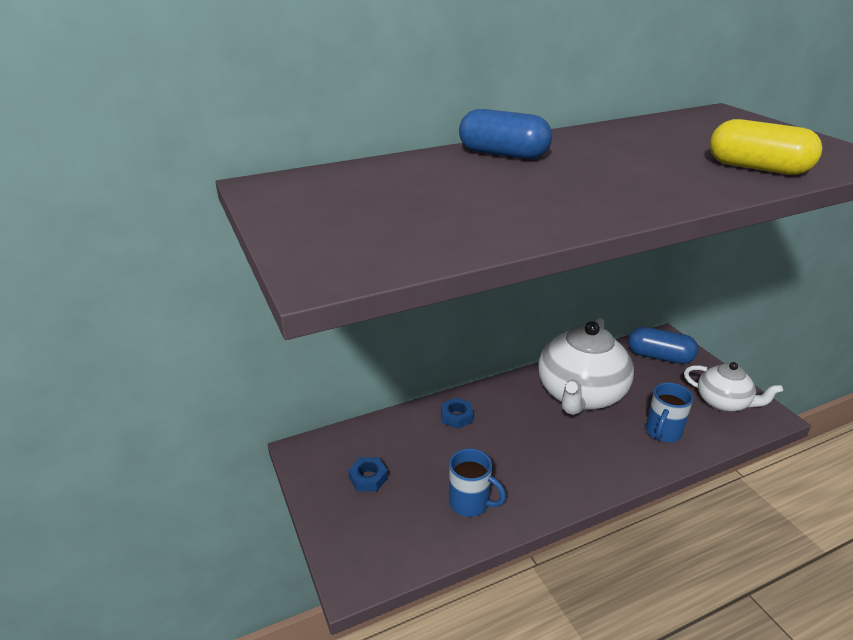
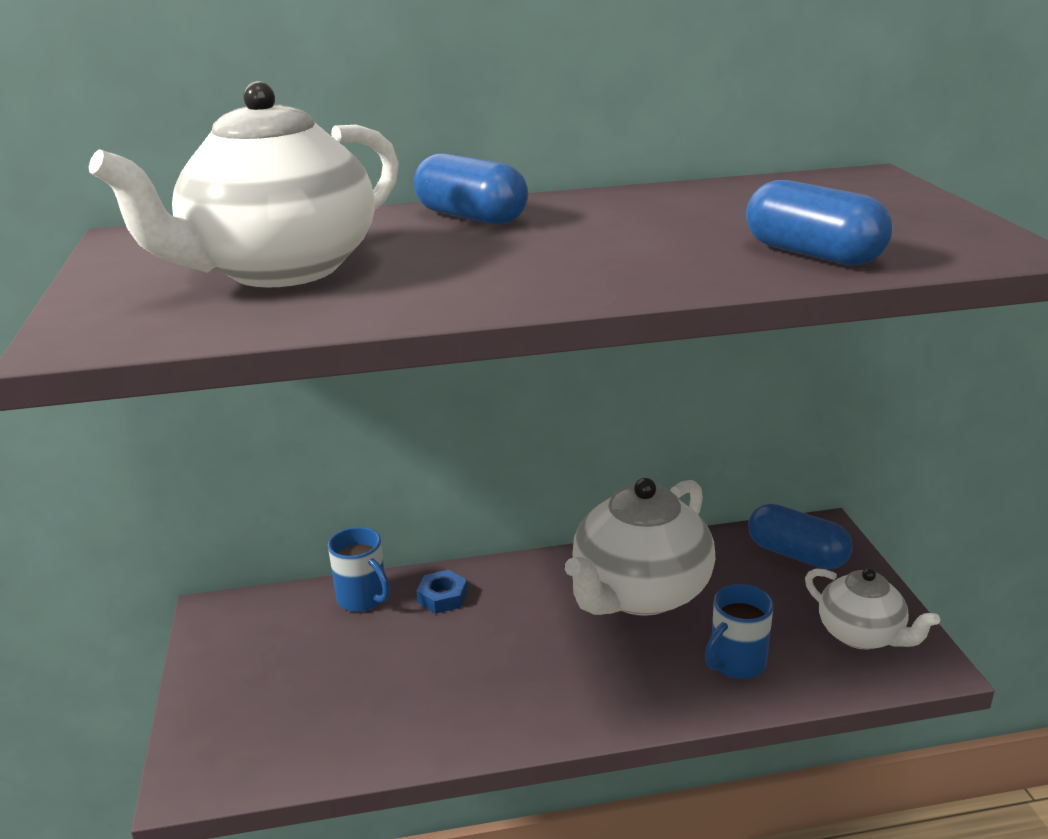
camera: 15 degrees right, 5 degrees down
blue nut [348,457,388,491] -> none
blue mug [449,449,506,517] -> blue mug moved to [328,527,390,612]
yellow capsule [710,119,822,175] -> blue capsule [746,180,893,266]
none -> white teapot [89,81,399,288]

